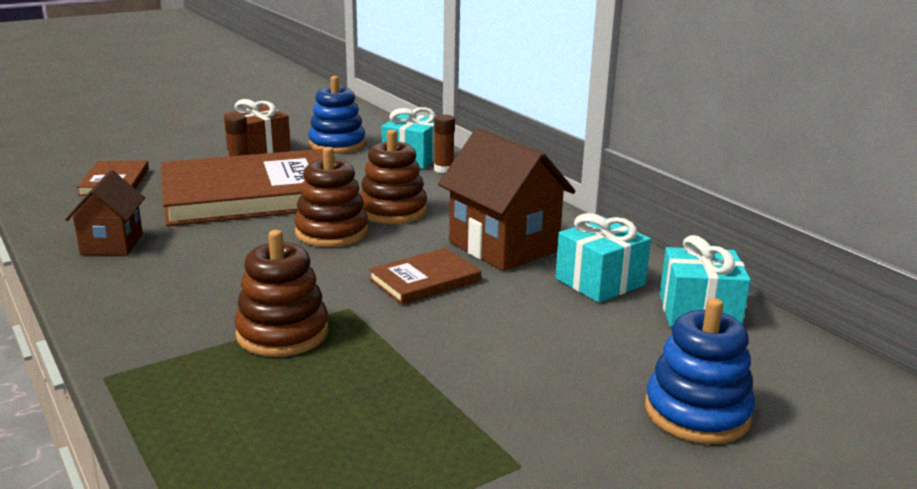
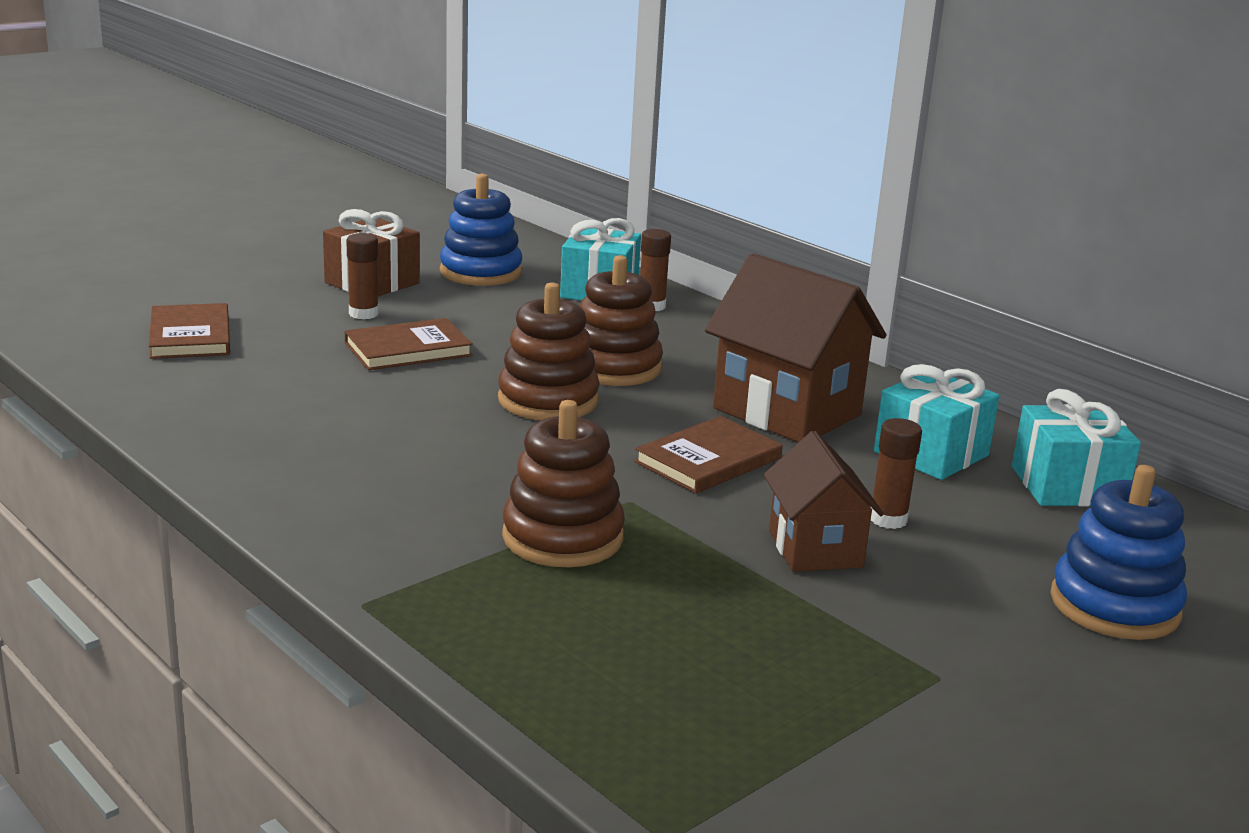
camera: 10 degrees left, 0 degrees up
brown house [65,170,145,255] -> brown house moved to [764,431,884,572]
brown book [161,149,336,226] -> brown book [344,318,473,370], size x0.44
none -> brown glue stick [871,418,922,529]

